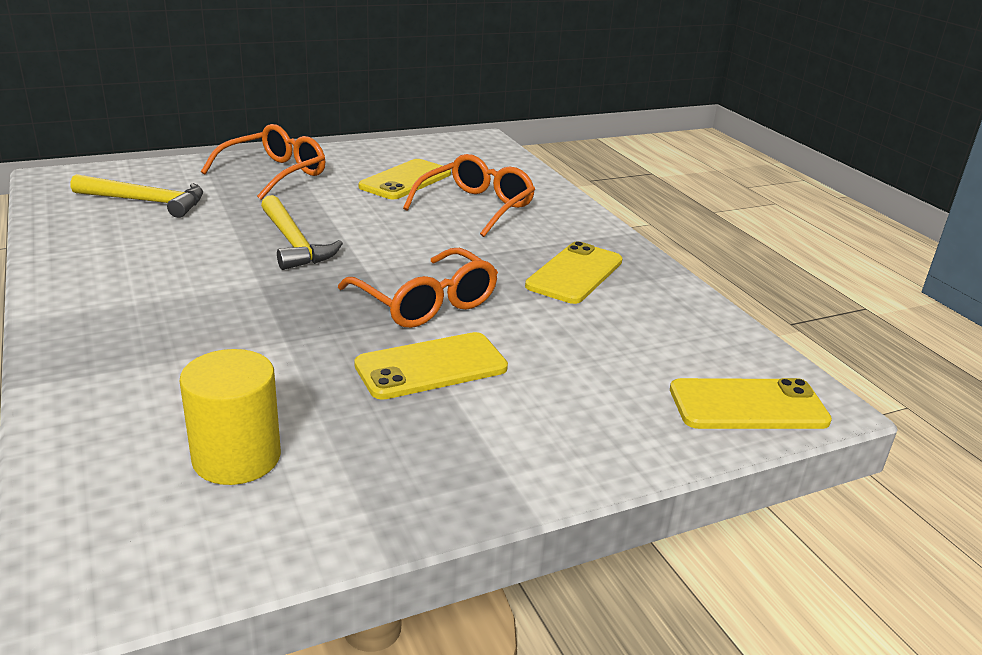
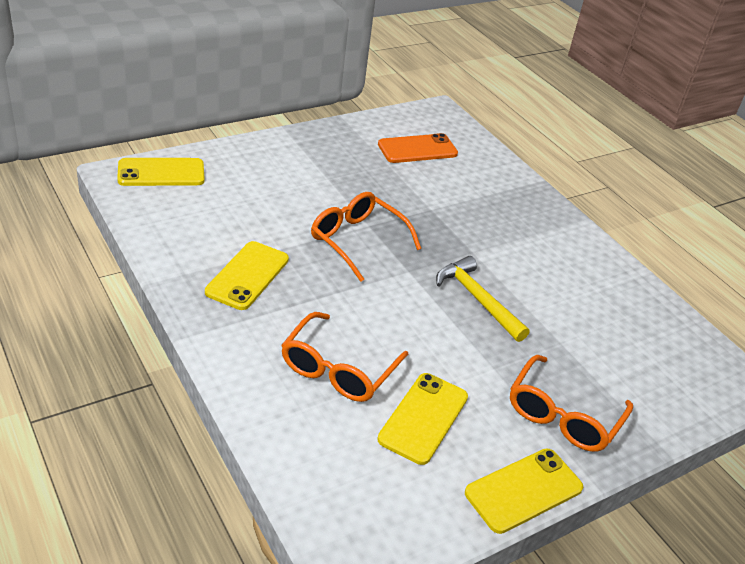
camera: 170 degrees right, 10 degrees up
yellow hammer [70,174,203,218] -> none
yellow cylinder [180,349,281,485] -> orange phone [378,133,458,163]
yellow phone [354,332,508,400] -> yellow phone moved to [465,449,583,534]

